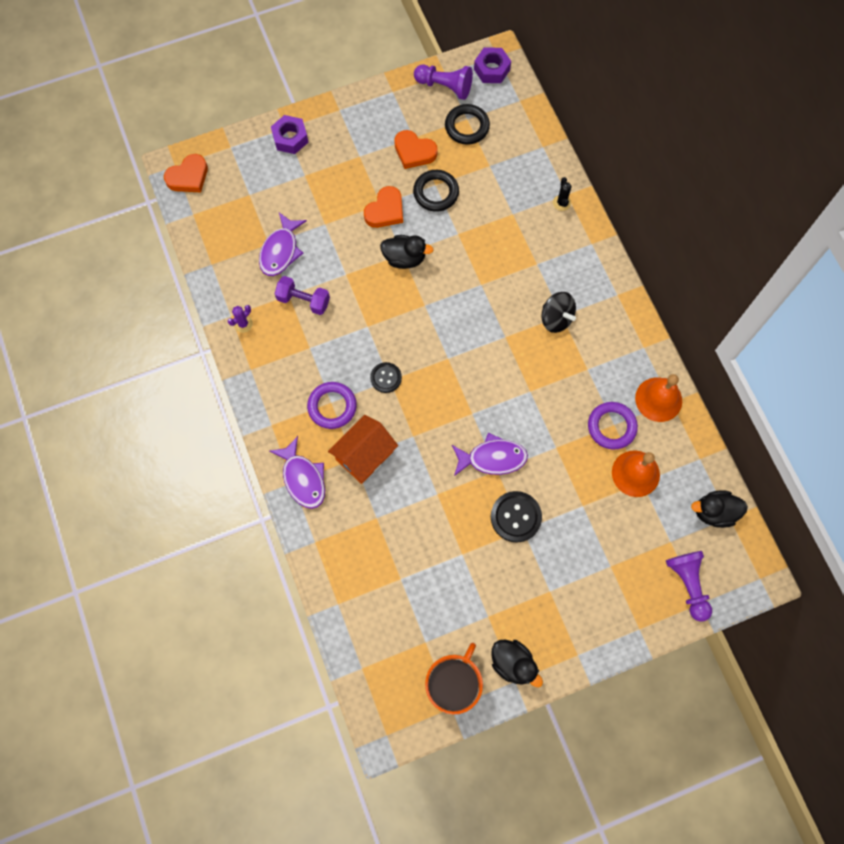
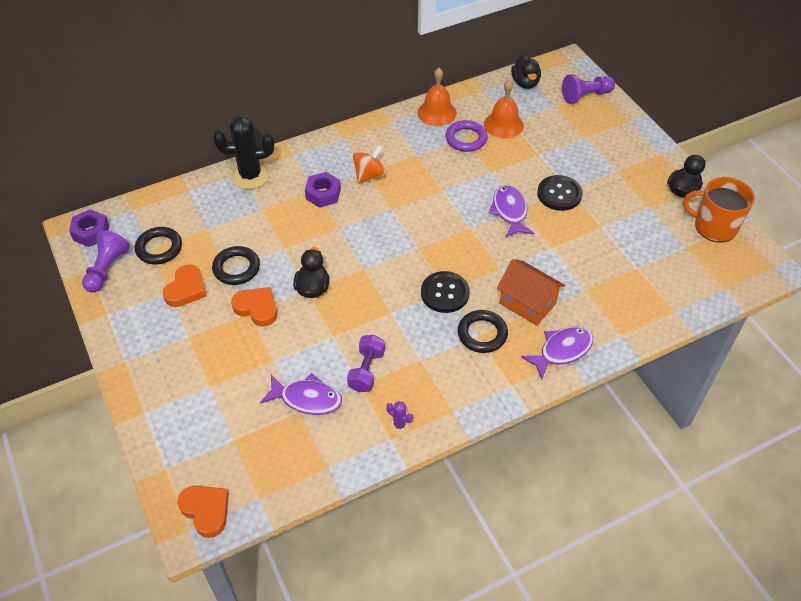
camera: 95 degrees left, 20 degrees down
purple nut [271,115,309,154] -> purple nut moved to [305,172,341,208]
purple ring [307,382,357,429] -> black ring [458,310,508,353]
black button [370,362,402,393] -> black button [421,271,470,313], size x1.56
black spinning top [542,292,576,333] -> orange spinning top [353,145,386,184]
black cactus [553,177,572,211] -> black cactus [213,116,274,189], size x2.23

